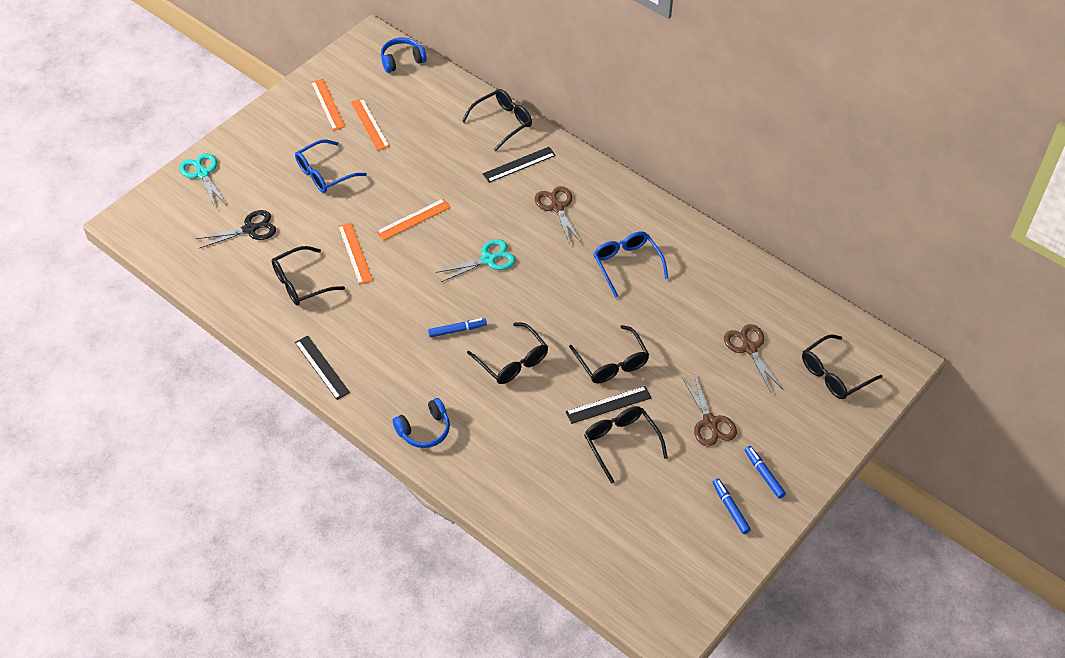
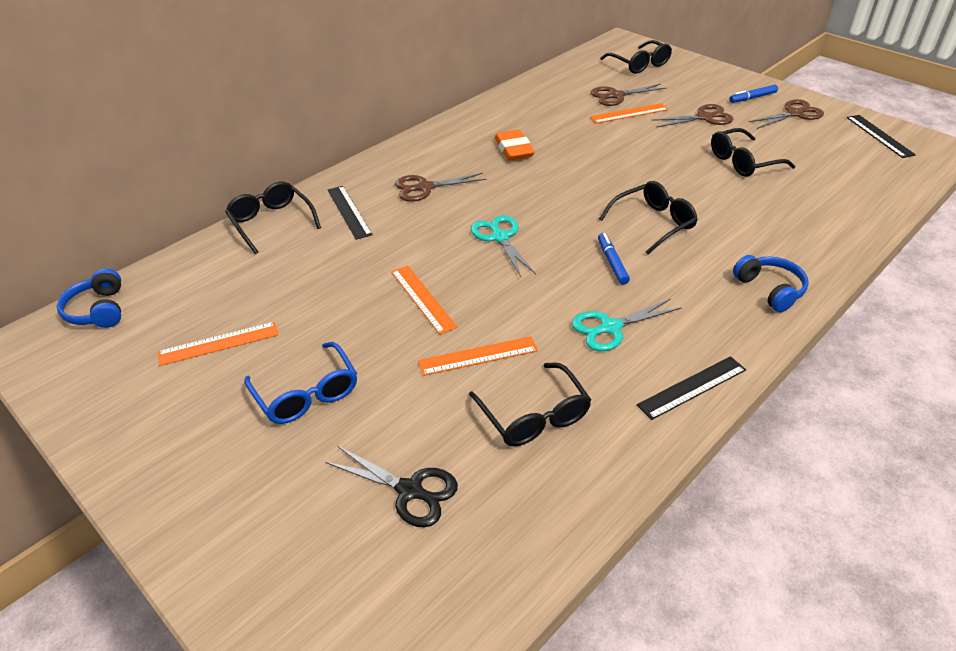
camera: 85 degrees left, 10 degrees down
turquoise scissors [180,153,227,207] -> turquoise scissors moved to [572,299,681,351]
black scissors [196,210,276,248] -> black scissors turned 135 degrees clockwise [325,446,458,527]
orange ruler [311,79,346,131] -> orange ruler moved to [590,103,668,124]
black ruler [566,386,651,424] -> black ruler moved to [847,115,916,158]
black glasses [569,325,649,383] -> none
blue glasses [593,232,668,298] -> orange eraser [495,129,535,161]
blue marker [713,478,751,534] -> brown scissors [748,99,824,129]

